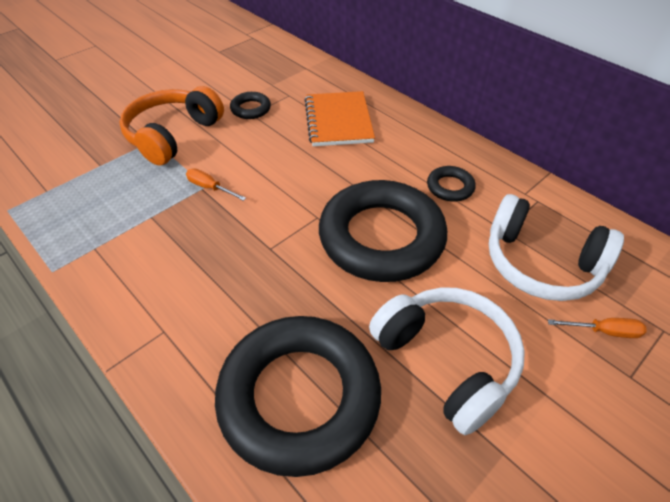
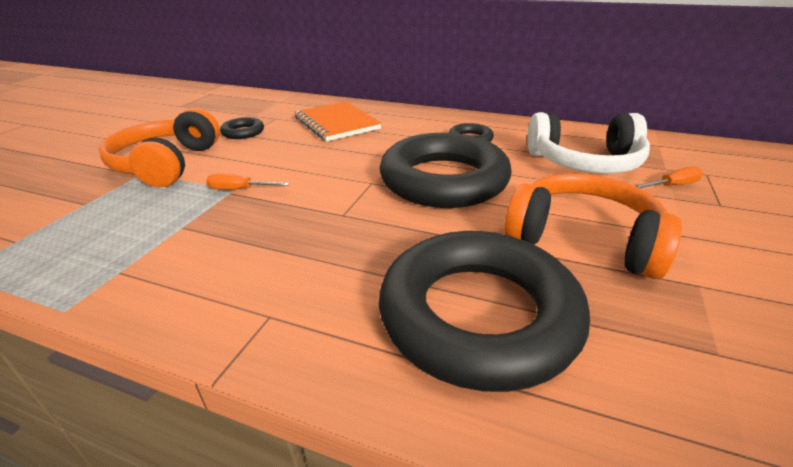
camera: 25 degrees left, 15 degrees down
white headphones [369,288,525,435] -> orange headphones [504,173,682,279]

